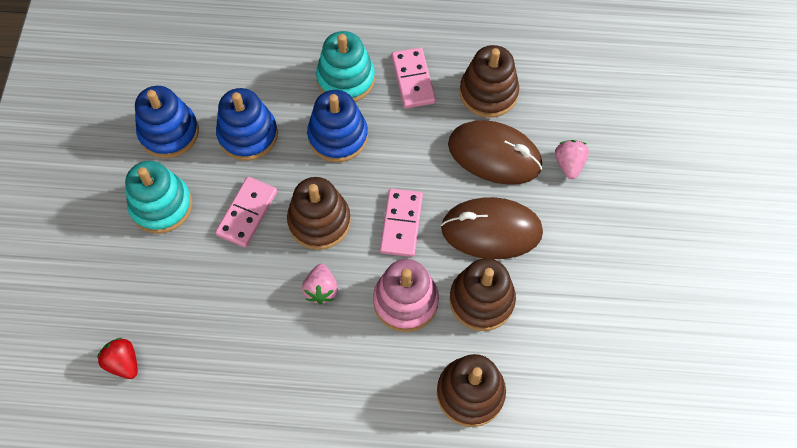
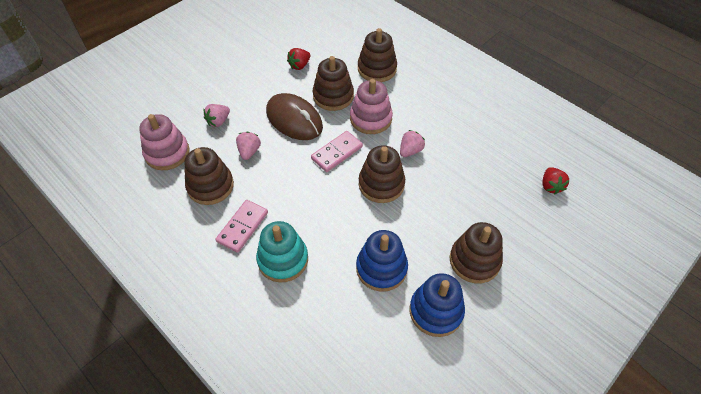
camera: 140 degrees left, 10 degrees down
turquoise stacking toy [125,161,192,234] -> brown stacking toy [450,222,503,283]
pink domino [215,177,277,247] -> none
blue stacking toy [307,90,368,162] -> none
brown mouse [448,120,542,185] -> pink strawberry [236,132,261,160]
none -> pink stacking toy [139,114,190,170]
none -> red strawberry [287,48,311,70]

